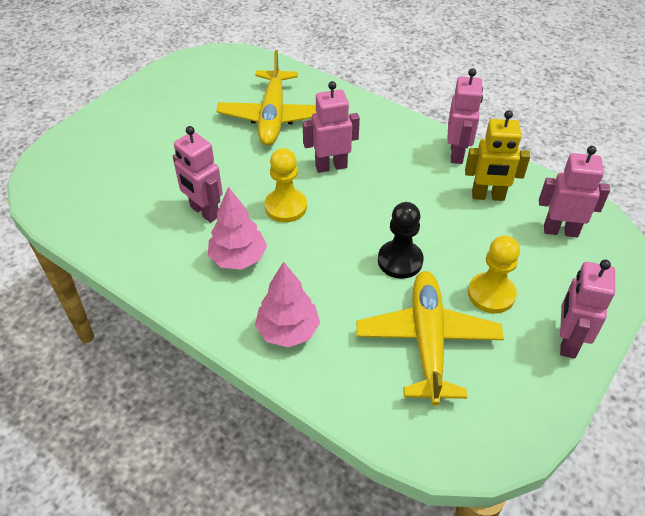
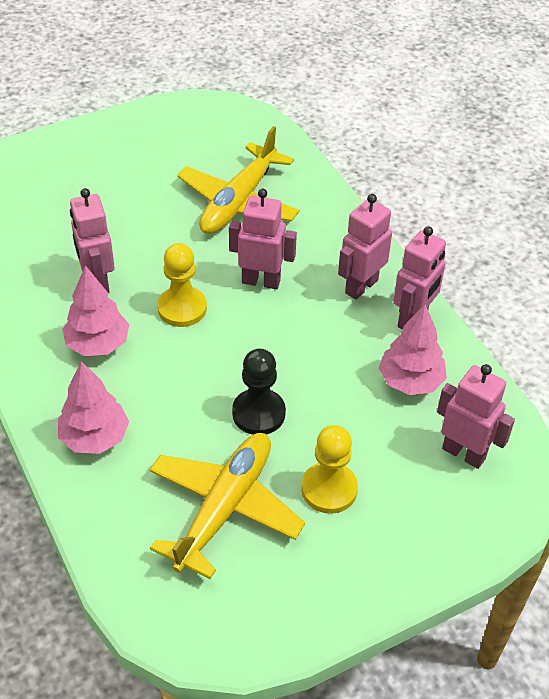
camera: 25 degrees right, 0 degrees up
yellow robot [465,110,530,201] -> pink tree [379,304,447,395]
pink robot [560,260,615,358] -> pink robot moved to [338,194,392,300]

